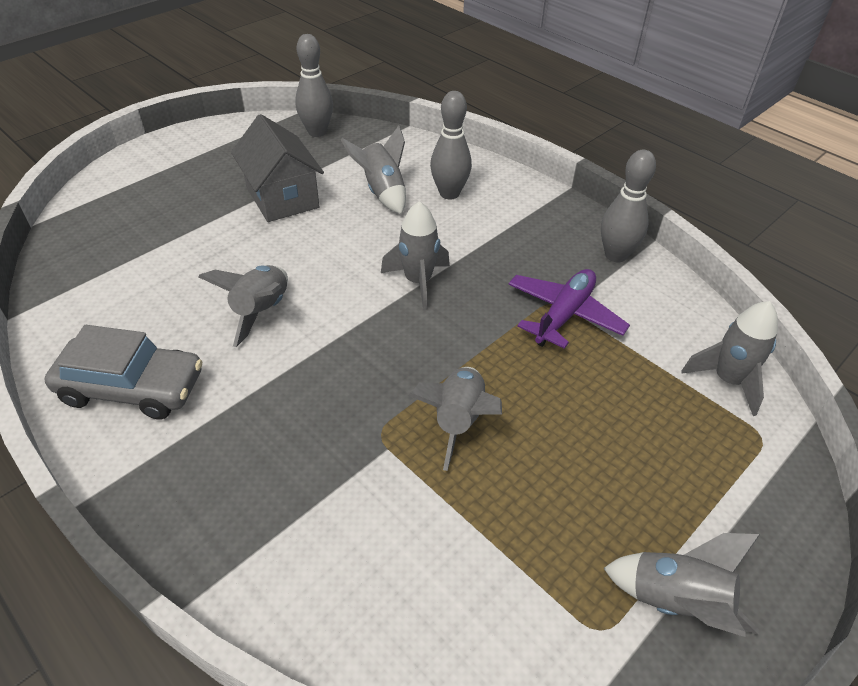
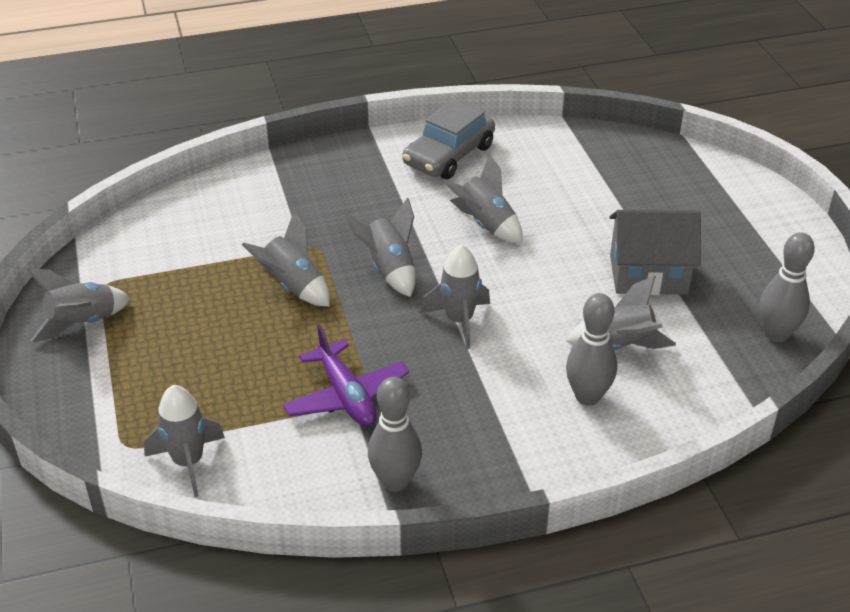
camera: 120 degrees right, 5 degrees down
none -> grey rocket [344,198,415,297]

